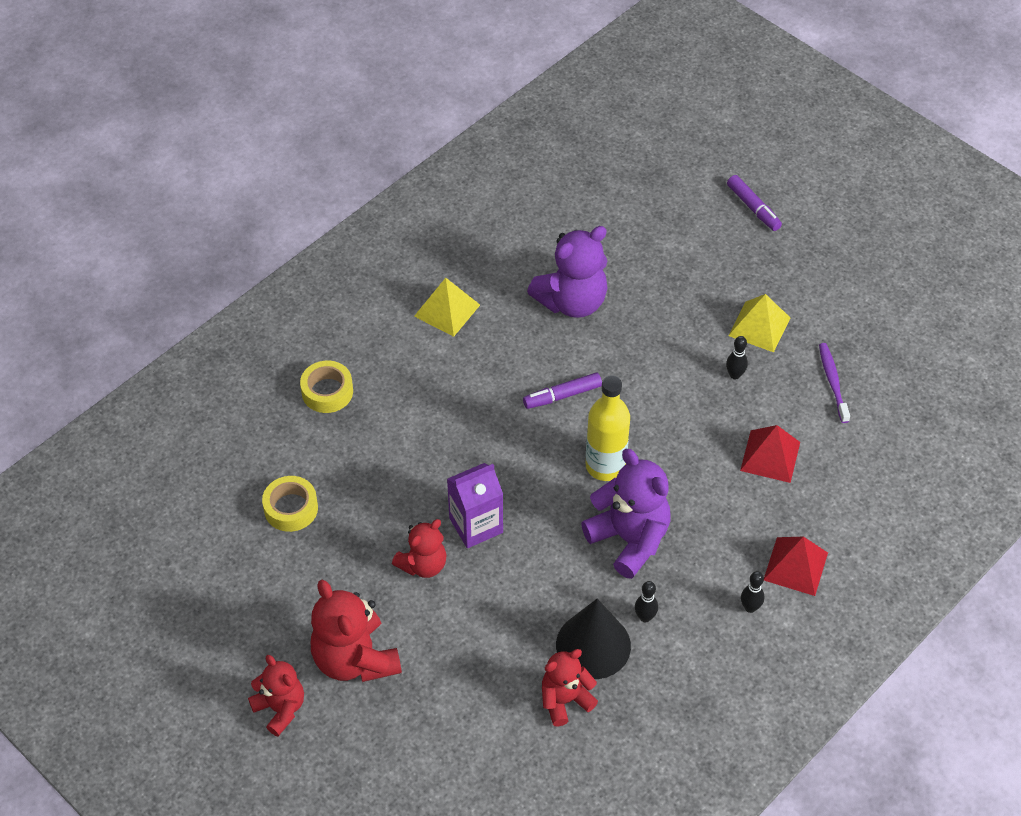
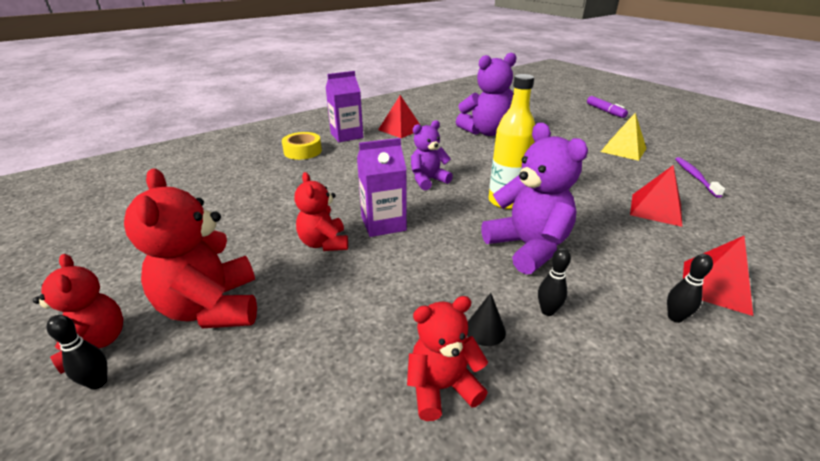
camera: 10 degrees right, 20 degrees down
yellow tape [262,476,318,532] -> none
red teddy bear [392,519,447,578] -> red teddy bear turned 105 degrees clockwise [295,172,348,251]
yellow pyramid [414,278,480,337] -> red pyramid [378,95,422,138]
purple marker [523,372,602,409] -> none
black cone [556,599,631,679] -> black cone [467,293,506,346], size x0.45
black bowling pin [726,336,748,380] -> black bowling pin moved to [47,315,107,390]
none -> purple carton [326,71,363,142]
none -> purple teddy bear [411,120,453,190]

